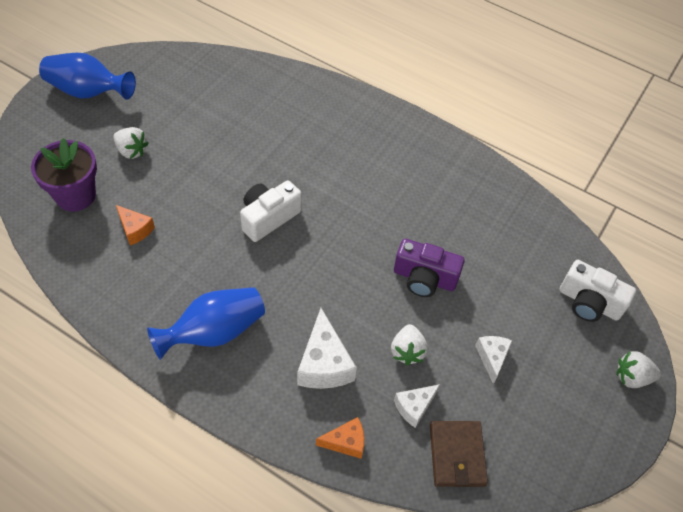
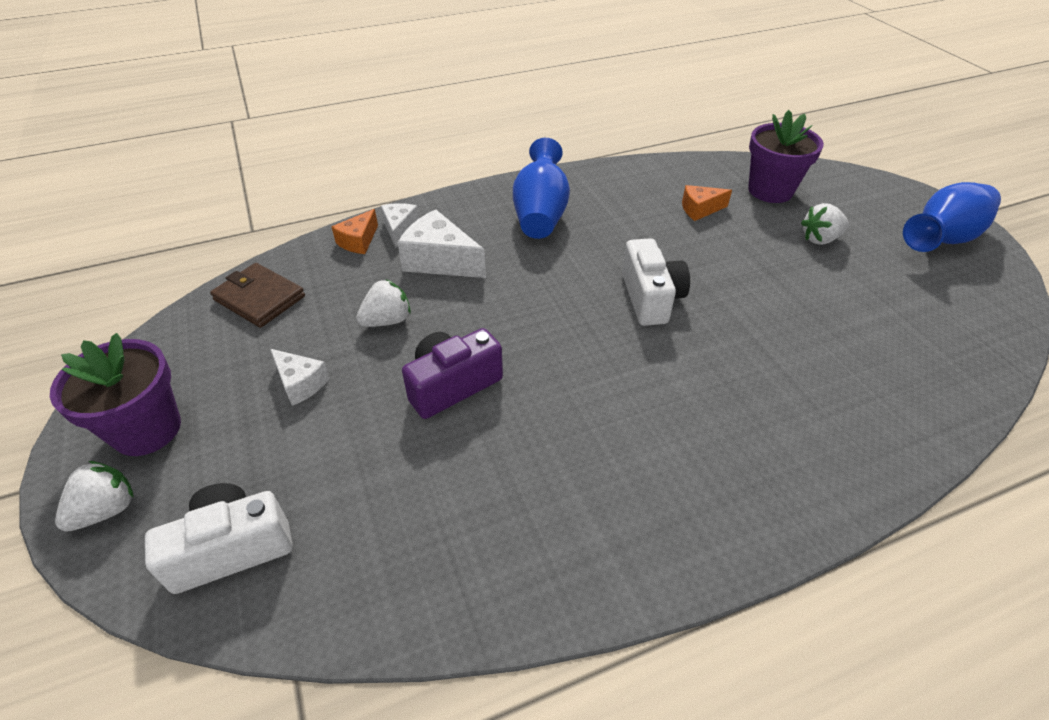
camera: 130 degrees right, 10 degrees down
white strawberry [391,324,428,365] -> white strawberry turned 105 degrees clockwise [356,279,411,327]
white cheese [394,384,440,428] -> white cheese moved to [381,203,419,248]
none -> purple flower pot [50,333,181,456]

